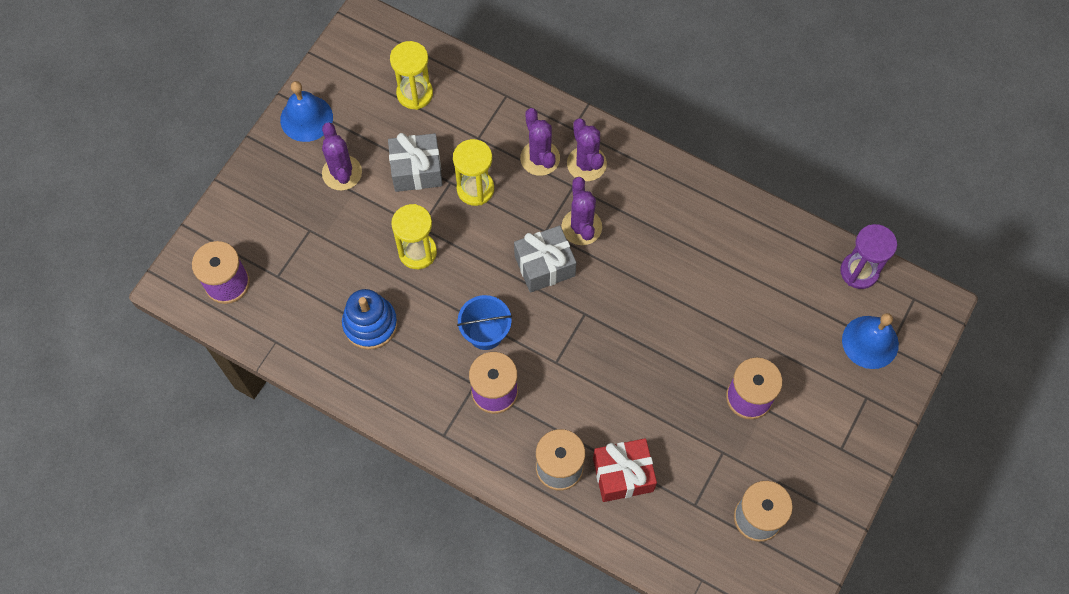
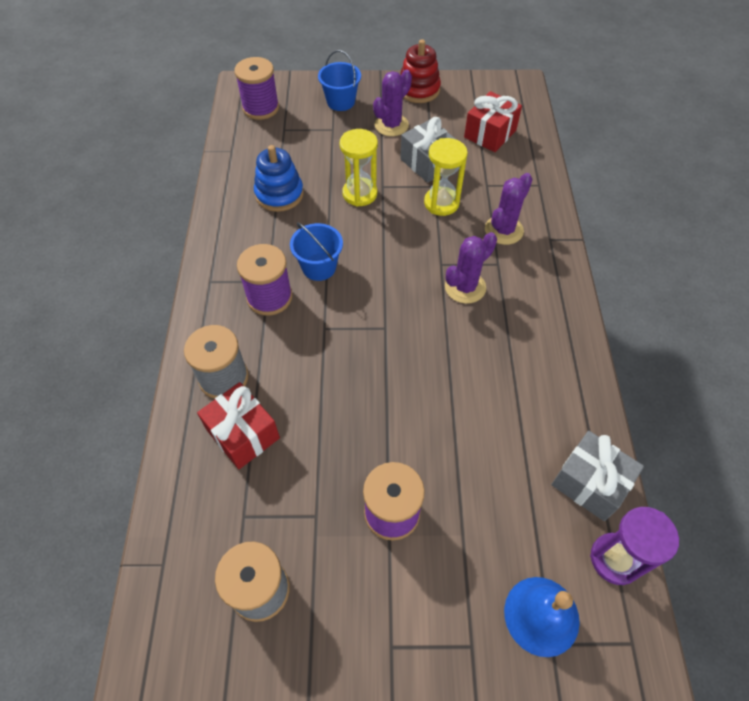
camera: 60 degrees right, 10 degrees down
blue bell [280,81,333,142] -> red stacking toy [400,39,441,103]
yellow hourglass [390,41,433,110] -> red gift [464,91,522,152]
grey gift [514,226,576,293] -> grey gift moved to [551,431,644,521]
purple cactus [567,118,607,181] -> none
none -> blue bucket [318,50,361,111]

